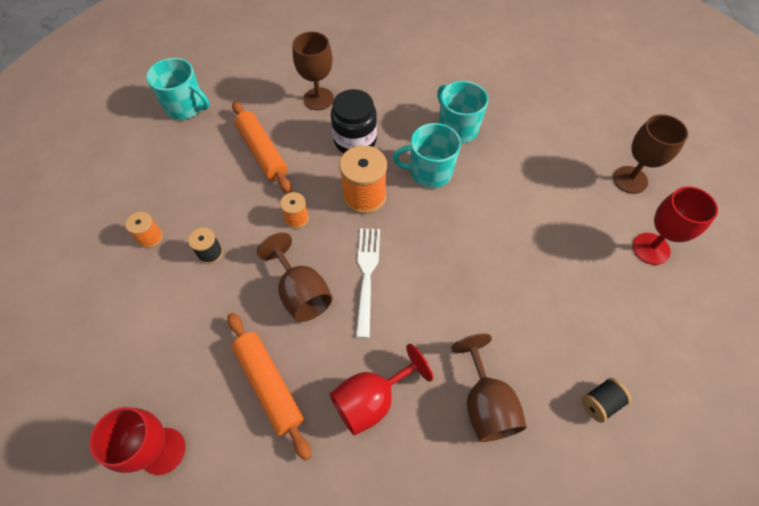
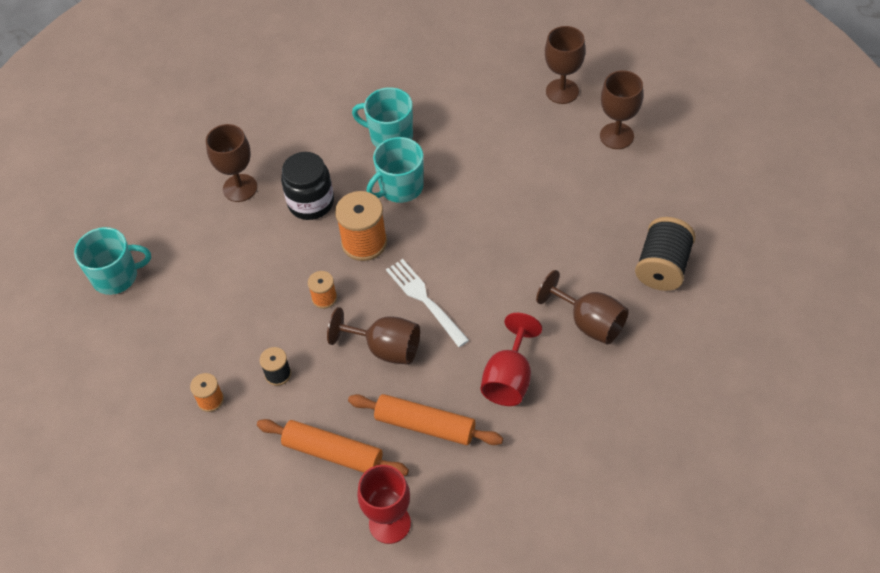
camera: 35 degrees left, 5 degrees down
orange rolling pin [232,101,292,193] -> orange rolling pin moved to [257,419,409,476]
black spool [581,378,631,423] -> black spool [635,217,696,291], size x1.86
red goblet [633,186,718,265] -> brown goblet [600,70,643,149]

